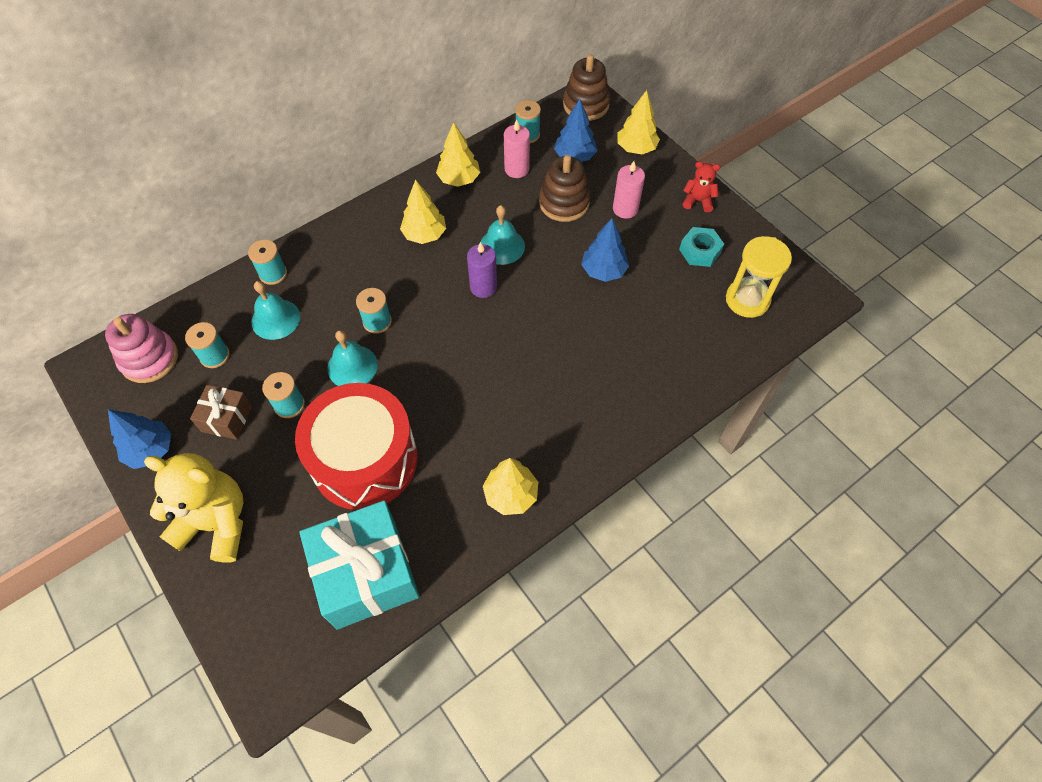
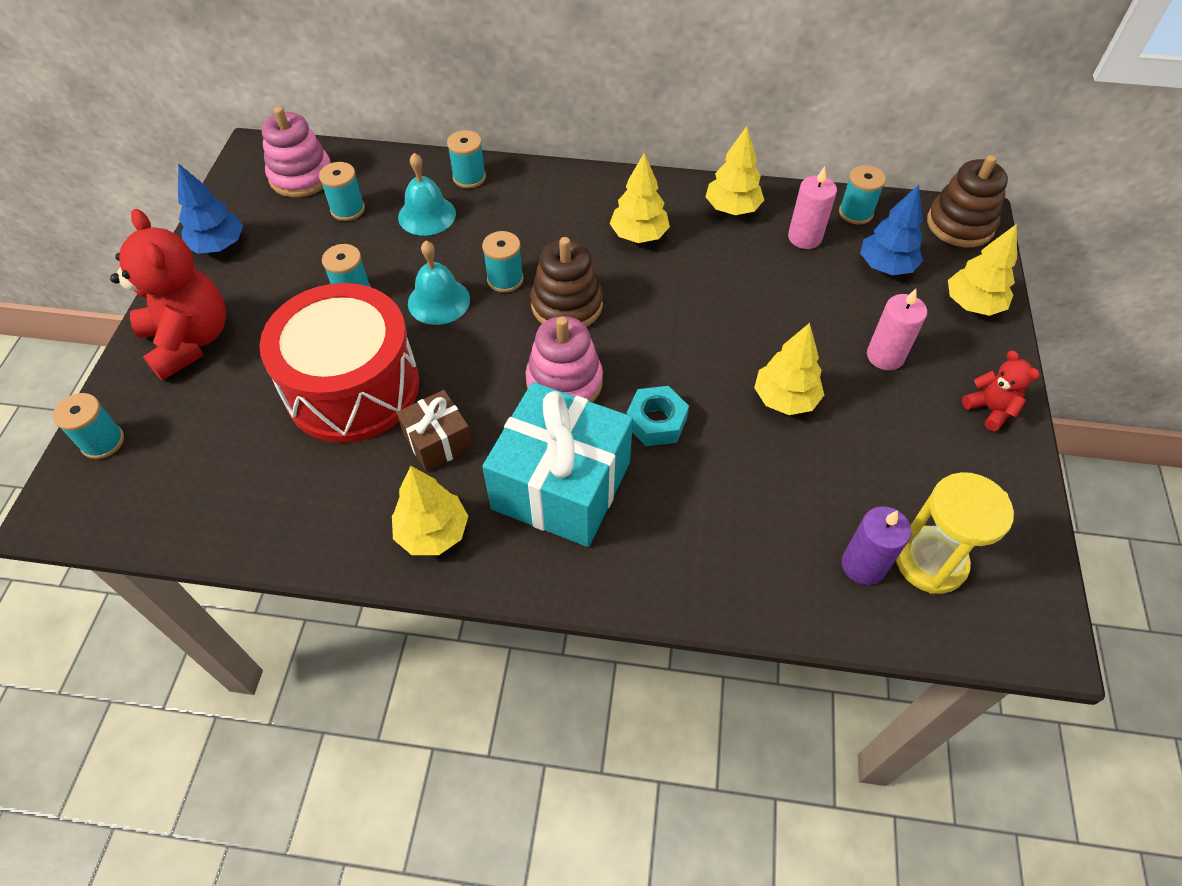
camera: 45 degrees right, 5 degrees down
yellow teddy bear [144,453,243,563] -> red teddy bear [110,209,226,380]
brown gift [190,385,252,440] -> brown gift moved to [396,390,473,472]
turquoise gift [299,500,419,630] -> turquoise gift moved to [482,382,633,547]
purple candle [467,242,497,298] -> purple candle moved to [842,506,911,585]
turquoise bell [481,205,525,265] -> none
brown stacking toy [539,155,590,222] -> brown stacking toy moved to [531,237,603,327]
blue tree [581,218,629,282] -> yellow tree [754,323,824,415]
turquoise nut [679,227,724,267] -> turquoise nut moved to [626,386,689,446]
none -> turquoise spool [53,393,124,459]
none -> pink stacking toy [526,316,603,402]

